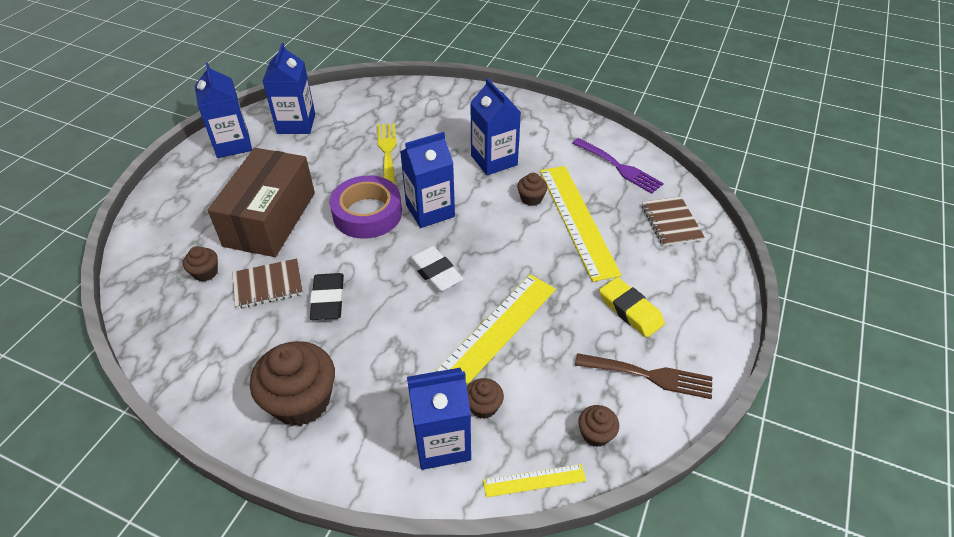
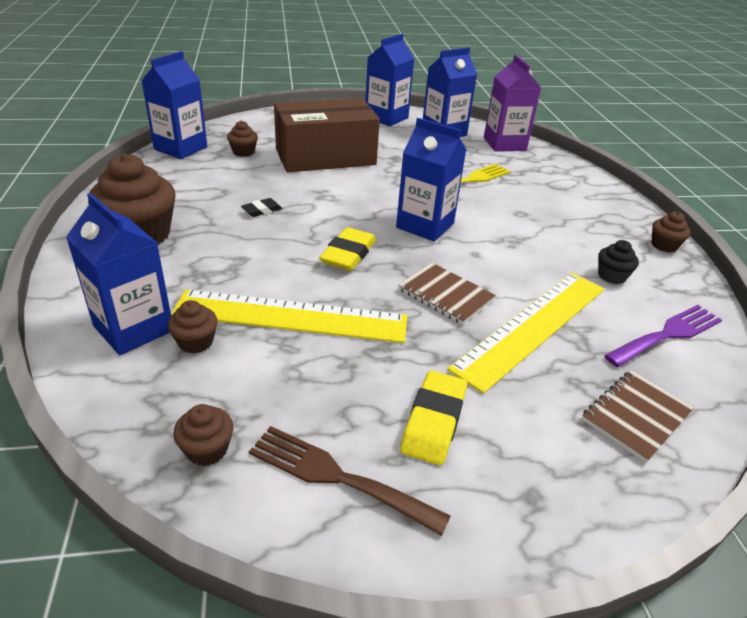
camera: 55 degrees right, 10 degrees down
brown notebook [232,259,303,309] -> brown notebook moved to [398,263,496,325]
black eraser [310,273,344,320] -> black eraser [241,198,282,217], size x0.57
purple tape [329,175,402,239] -> none
white eraser [408,246,463,292] -> yellow eraser [319,227,376,271]
blue carton [470,78,521,175] -> blue carton moved to [142,51,207,159]
yellow ruler [483,464,586,497] -> none
brown cupcake [517,173,548,206] -> brown cupcake moved to [651,212,690,252]
purple fork [572,138,664,194] -> purple fork turned 135 degrees counterclockwise [604,305,722,367]
brown fork [575,353,712,399] -> brown fork turned 135 degrees clockwise [249,426,451,536]
none -> purple carton [484,55,541,152]
none -> black cupcake [598,240,639,284]

